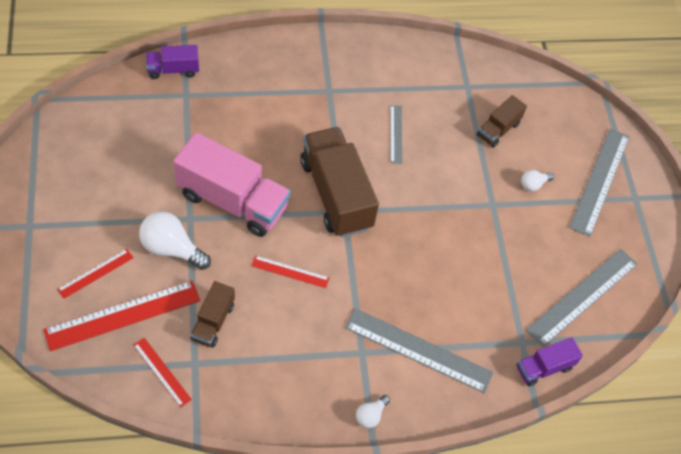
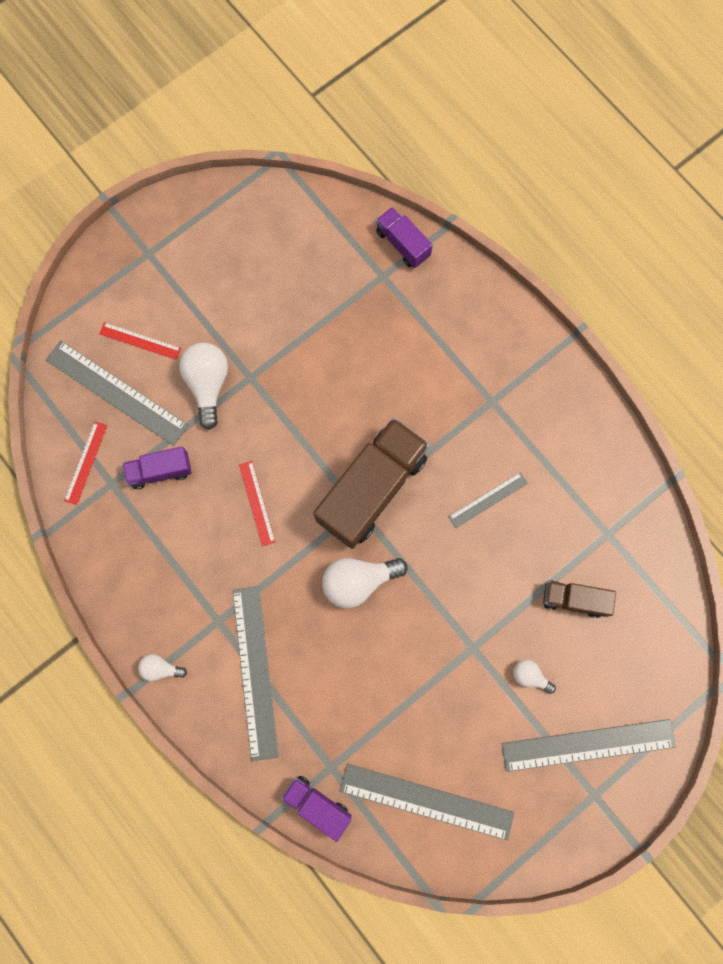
camera: 65 degrees right, 20 degrees up
red ruler [43,281,200,351] -> grey ruler [45,340,188,446]
pink truck [173,132,291,237] -> none
brown truck [190,281,235,348] -> purple truck [122,447,192,489]
none -> white light bulb [322,558,408,608]

